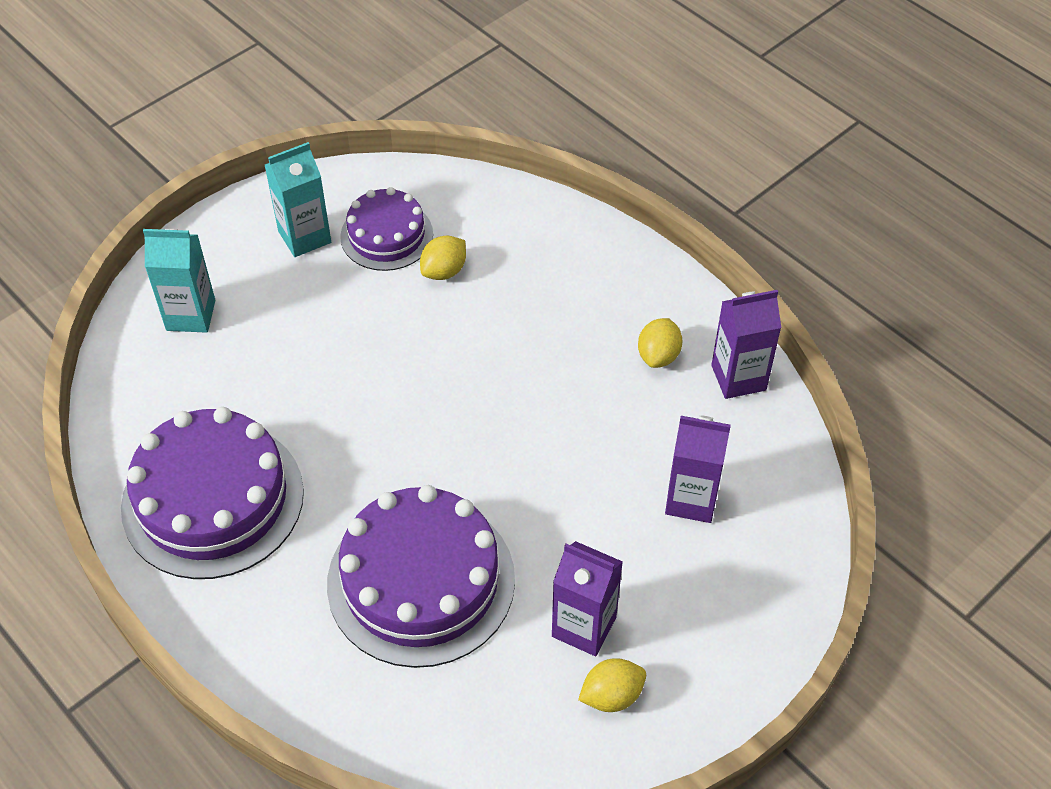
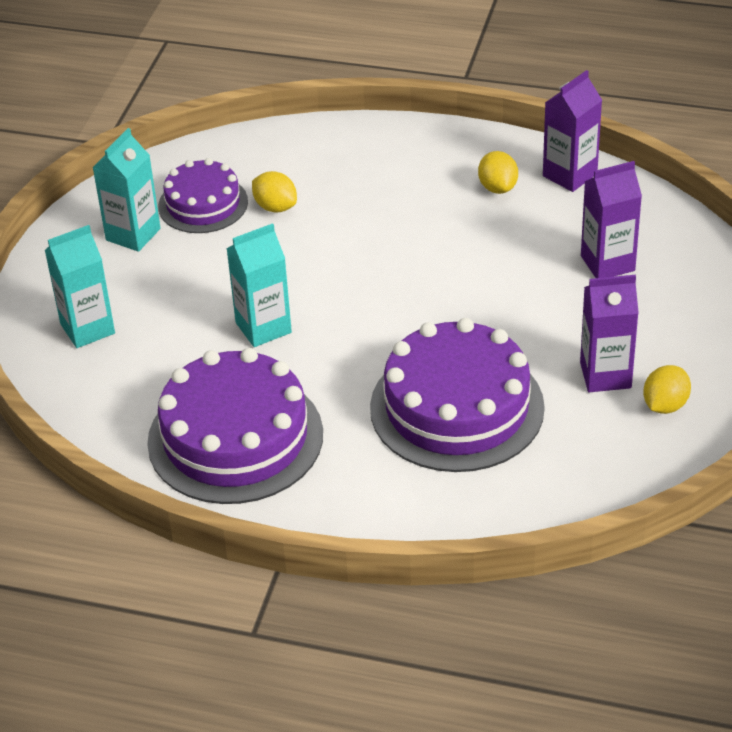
camera: 30 degrees left, 10 degrees down
yellow lemon [420,236,466,280] -> yellow lemon turned 60 degrees counterclockwise [252,171,297,212]
none -> turquoise carton [227,223,292,347]

